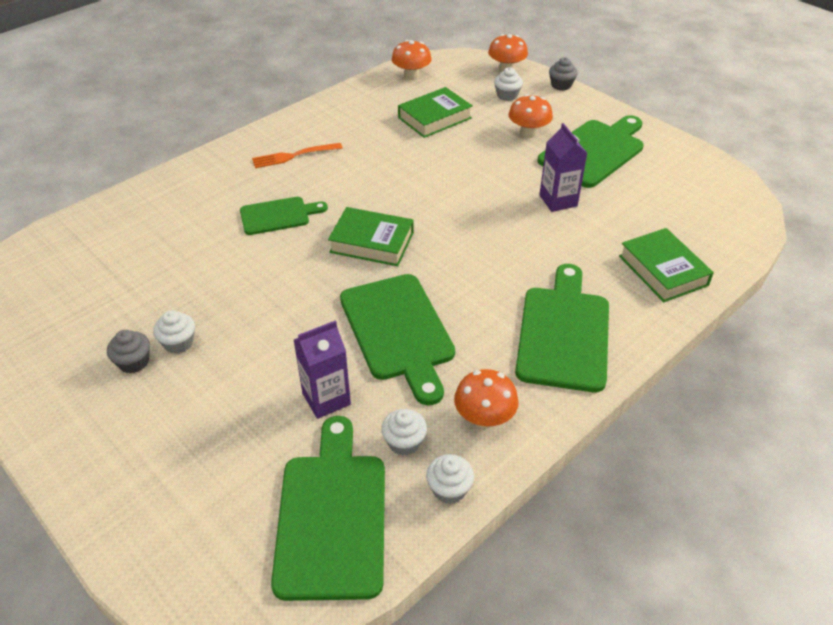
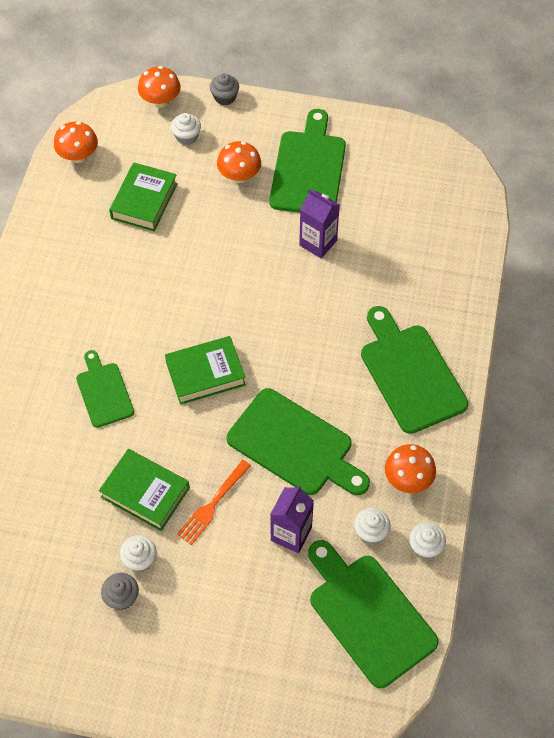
camera: 35 degrees left, 15 degrees up
green cutting board [240,197,328,235] -> green cutting board turned 60 degrees counterclockwise [76,350,134,428]
orange fork [252,143,343,168] -> orange fork moved to [177,460,251,545]
green book [619,228,714,302] -> green book moved to [99,449,190,531]

